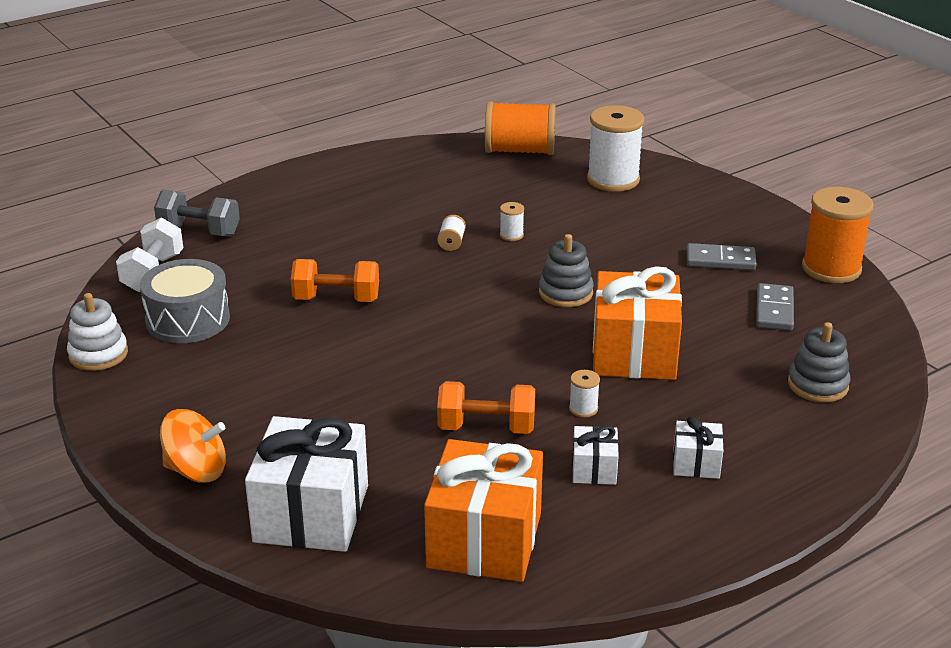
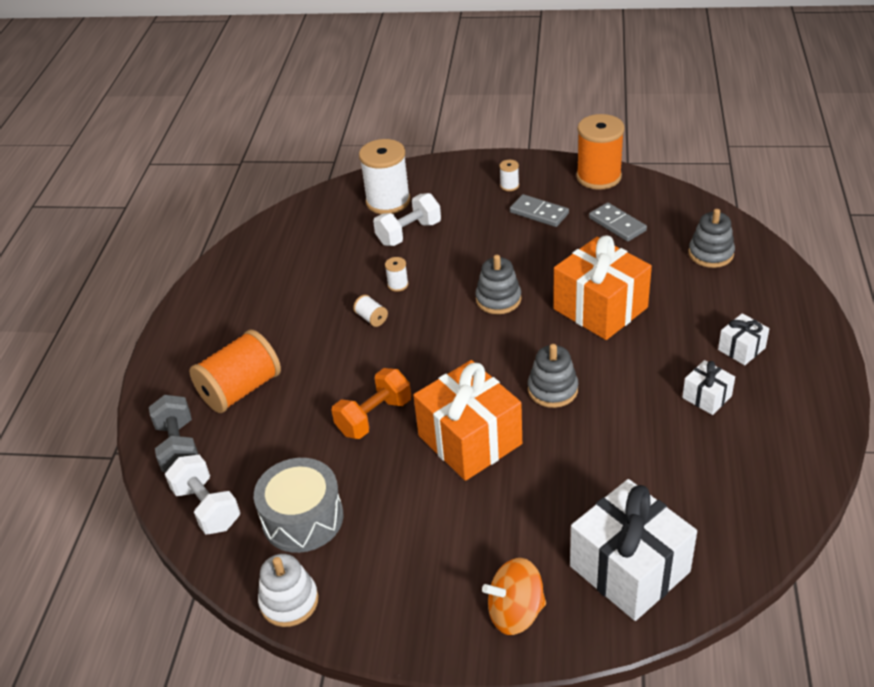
camera: 45 degrees left, 10 degrees up
grey dumbbell [154,190,240,236] -> grey dumbbell turned 75 degrees counterclockwise [149,395,198,473]
orange spinning top [160,409,226,483] -> orange spinning top turned 150 degrees counterclockwise [482,558,546,635]
orange gift [424,439,543,582] -> orange gift moved to [413,360,522,481]
orange dumbbell [437,381,535,434] -> none
orange spool [485,101,556,155] -> orange spool moved to [189,330,281,413]
white spool [569,370,600,418] -> white spool moved to [500,160,519,191]
grey domino [687,243,756,270] -> grey domino turned 75 degrees clockwise [510,194,569,227]
none -> white dumbbell [373,193,441,246]
none -> grey stacking toy [528,344,578,408]

